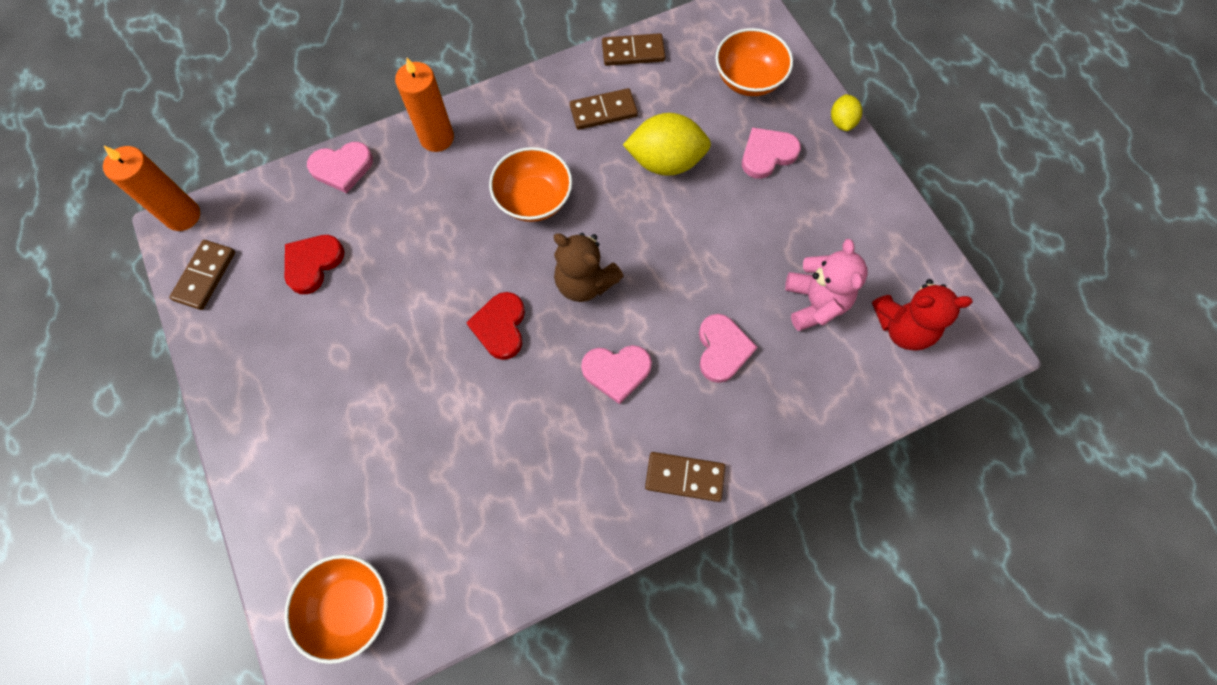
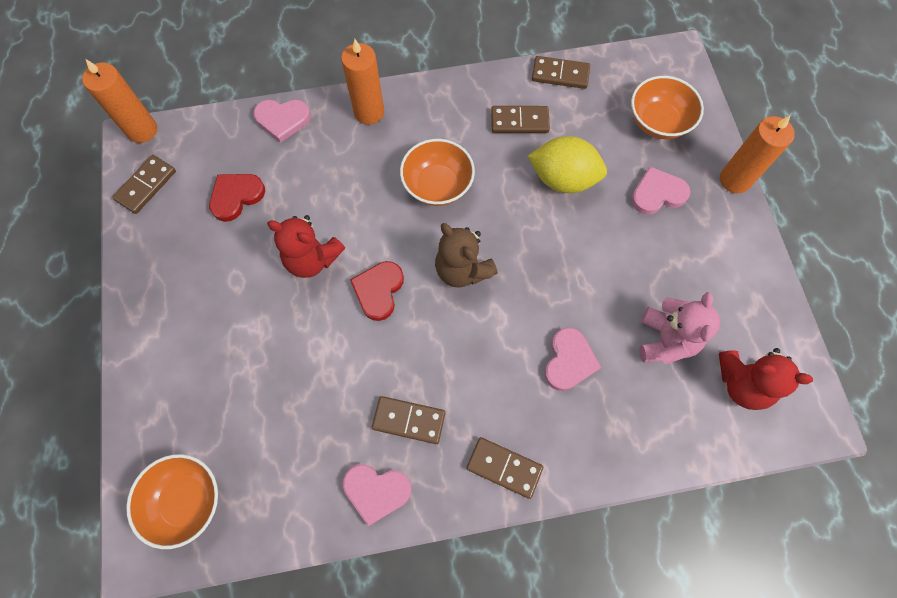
camera: 15 degrees right, 0 degrees up
pink heart [581,345,652,404] -> pink heart moved to [343,464,411,526]
yellow lemon [831,94,862,131] -> orange candle [720,116,795,193]
none -> red teddy bear [267,215,345,278]
none -> brown domino [372,396,445,444]

